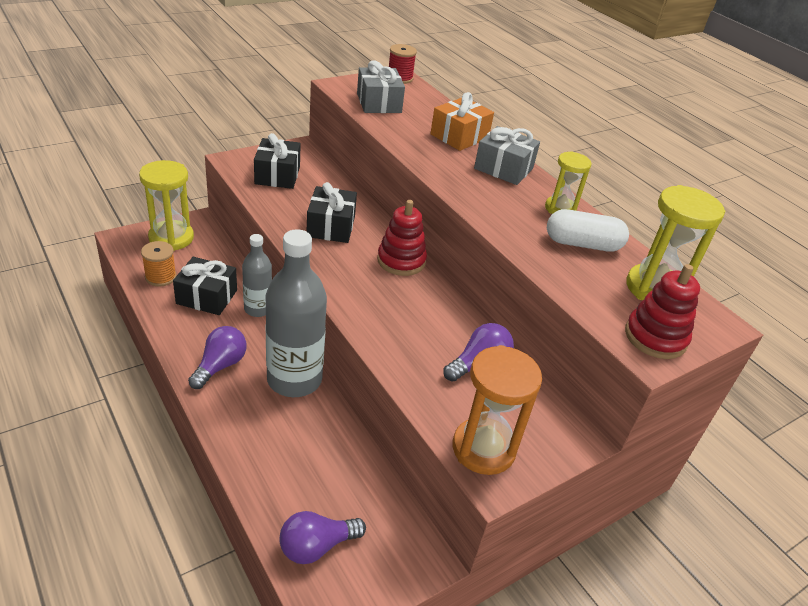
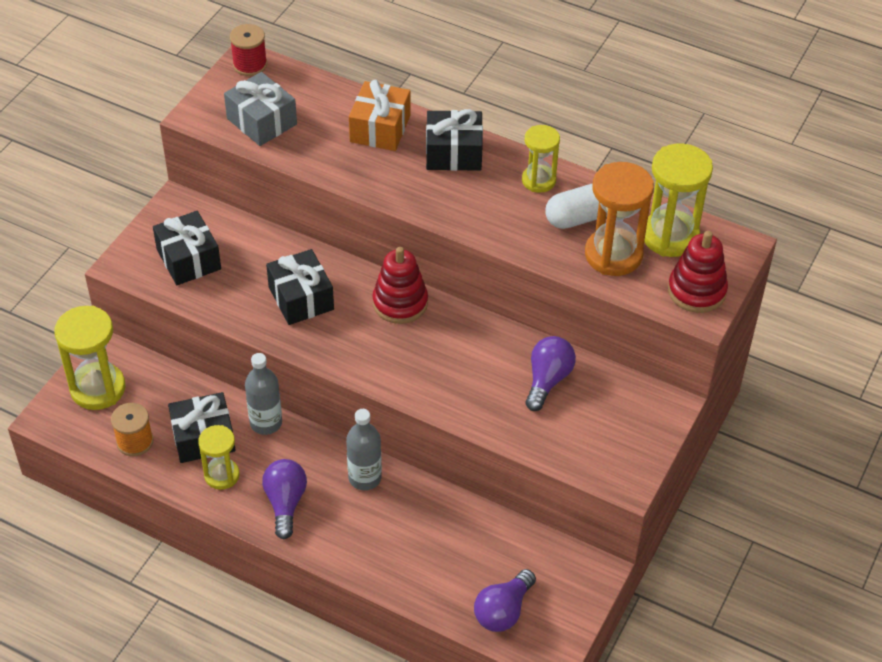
camera: 25 degrees left, 10 degrees up
grey bottle [266,229,327,397] -> grey bottle [346,409,382,490], size x0.55
orange hourglass [453,345,542,475] -> orange hourglass moved to [585,162,654,276]
grey gift [474,126,540,185] -> black gift [426,109,483,171]
none -> yellow hourglass [198,425,240,490]

